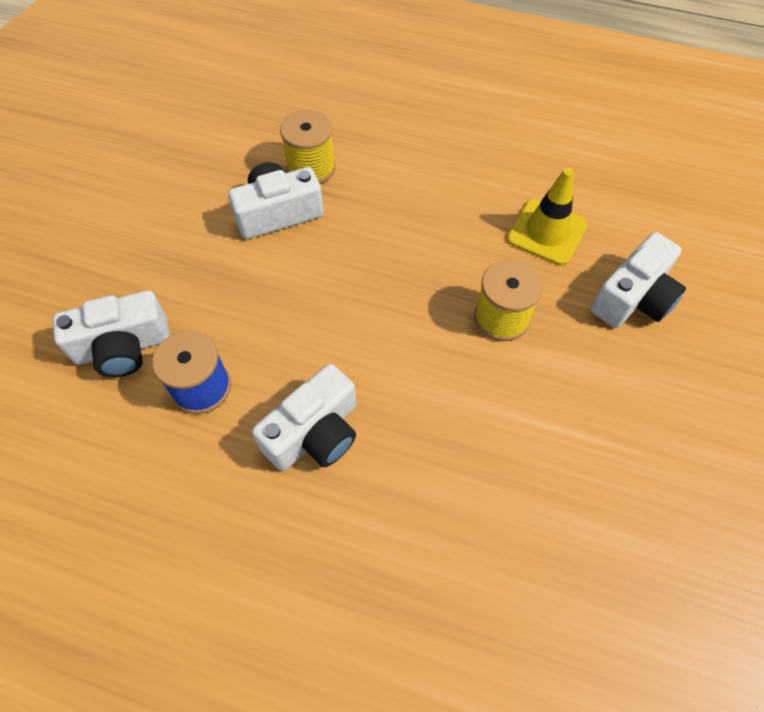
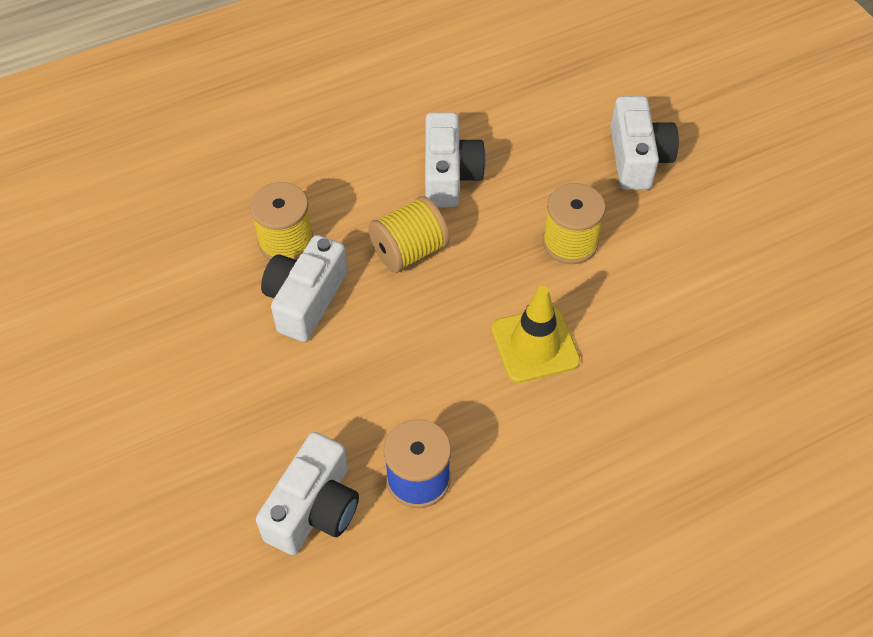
camera: 45 degrees left, 5 degrees down
white camera [252,364,356,471] -> white camera moved to [425,112,486,207]
yellow traffic cone [507,168,588,266] -> yellow traffic cone moved to [491,286,581,383]
none -> yellow spool [368,196,449,273]

